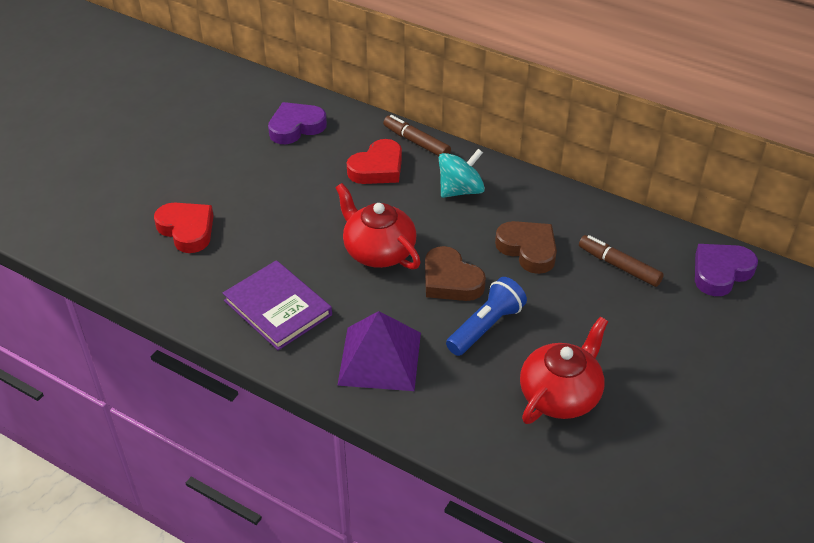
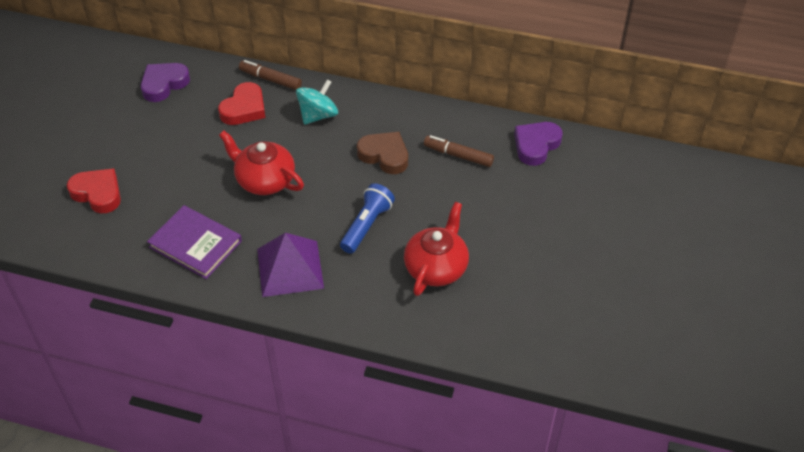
camera: 15 degrees left, 5 degrees up
brown heart [425,246,486,301] -> none

